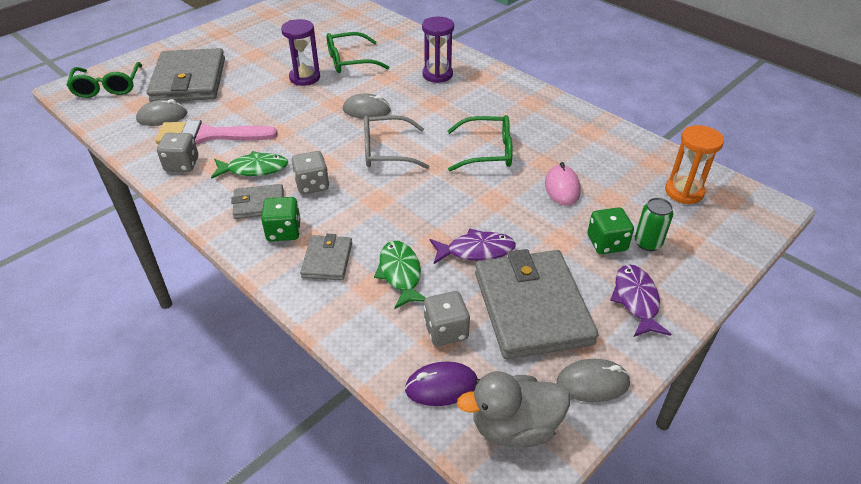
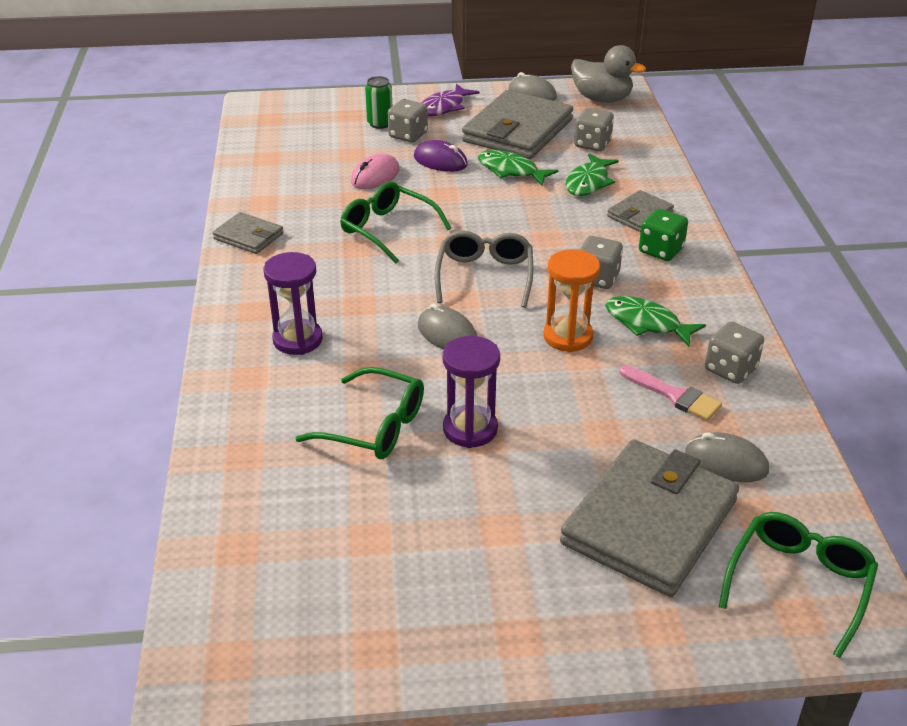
camera: 140 degrees left, 5 degrees down
pink brush [155,120,278,145] -> pink brush [619,365,722,421], size x0.61
grey wallet [231,184,284,219] -> grey wallet moved to [212,212,283,254]
grey glasses [364,115,430,169] -> grey glasses turned 120 degrees counterclockwise [435,231,533,308]
purple mouse [405,361,478,406] -> purple mouse moved to [414,140,468,172]
purple fish [430,228,516,264] -> green fish [478,150,558,185]
green dice [588,207,634,254] -> grey dice [388,99,428,142]
orange hourglass [665,125,724,204] -> orange hourglass moved to [543,249,600,352]

